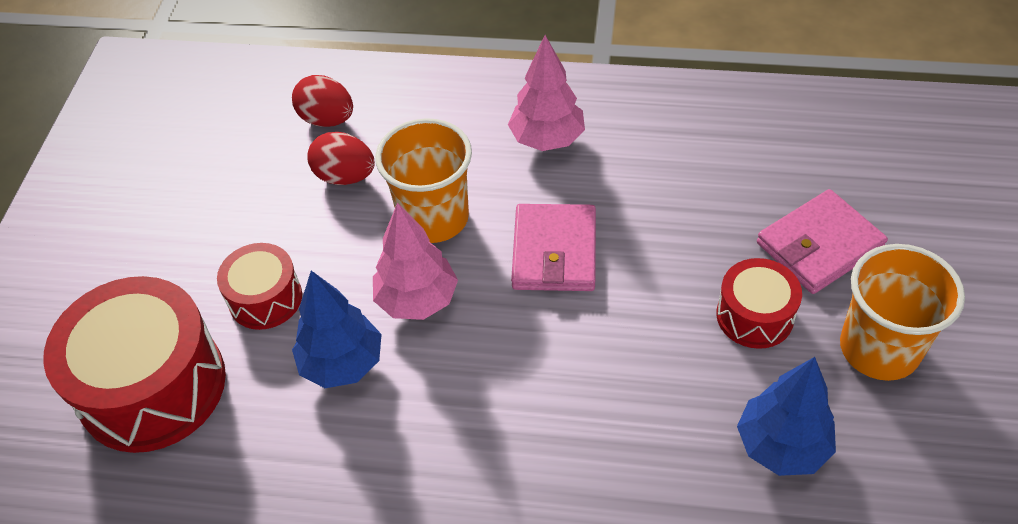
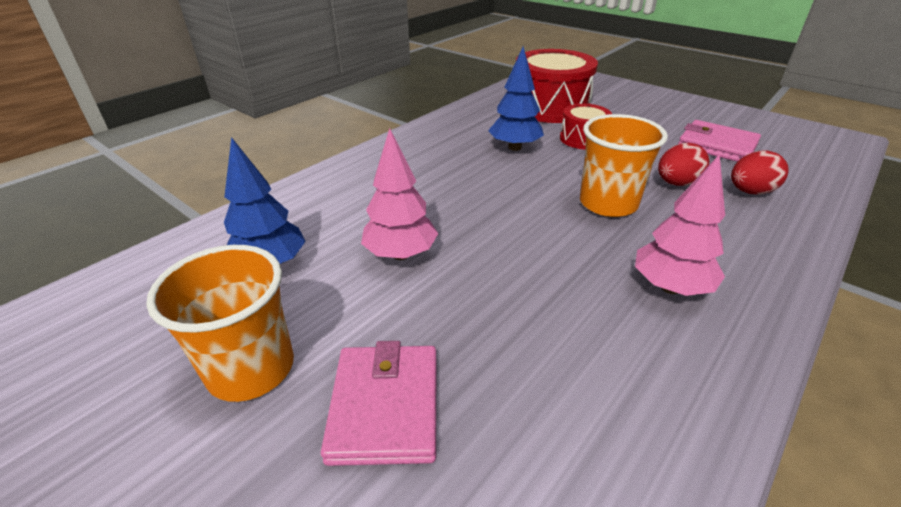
camera: 120 degrees right, 15 degrees down
pink tree [373,203,458,320] -> pink tree moved to [361,128,438,260]
pink wallet [511,204,596,291] -> pink wallet moved to [678,120,761,162]
red drum [716,258,802,349] -> none

